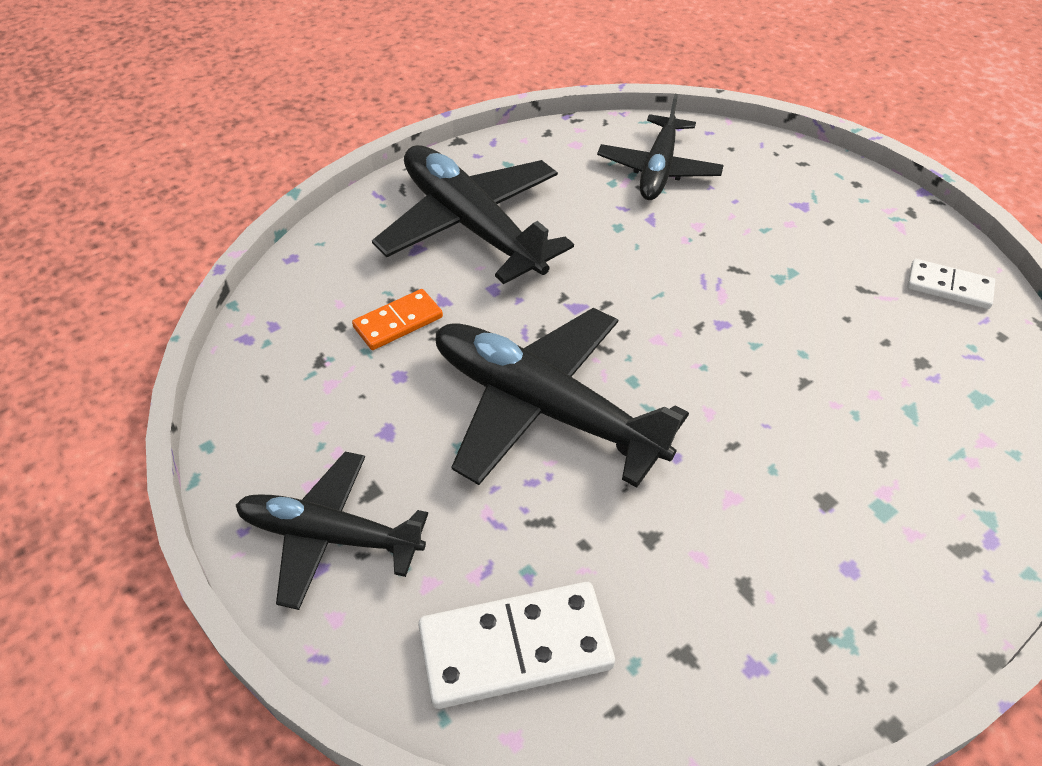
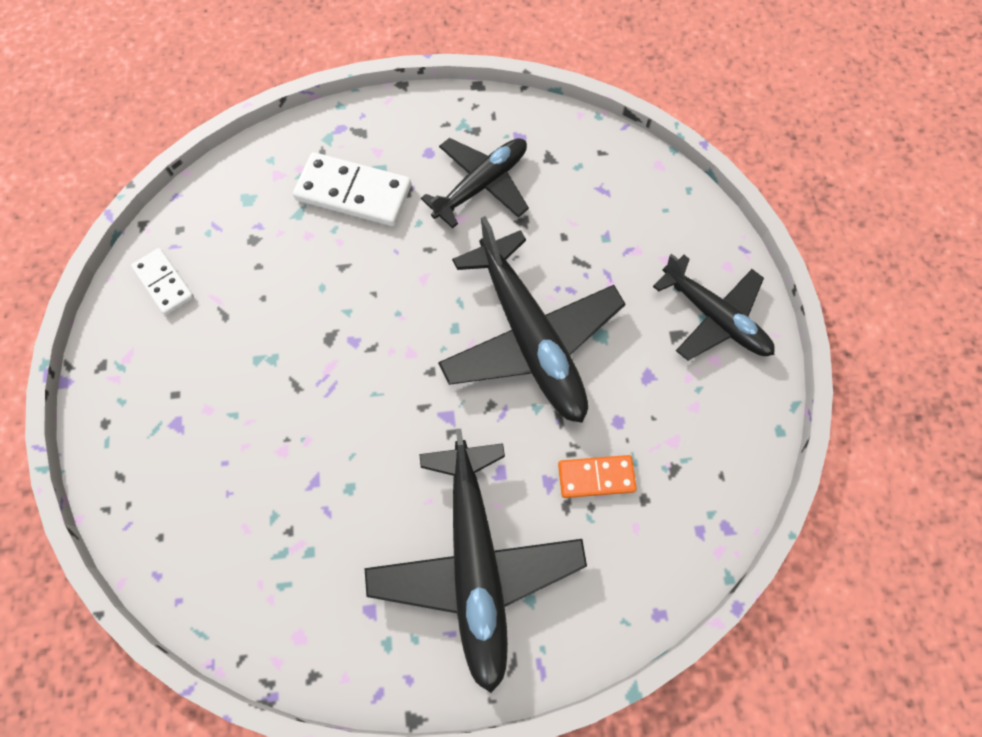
camera: 150 degrees left, 20 degrees up
white domino [418,582,615,709] -> white domino moved to [293,152,411,226]
black plane [597,94,724,200] -> black plane moved to [421,138,529,228]

